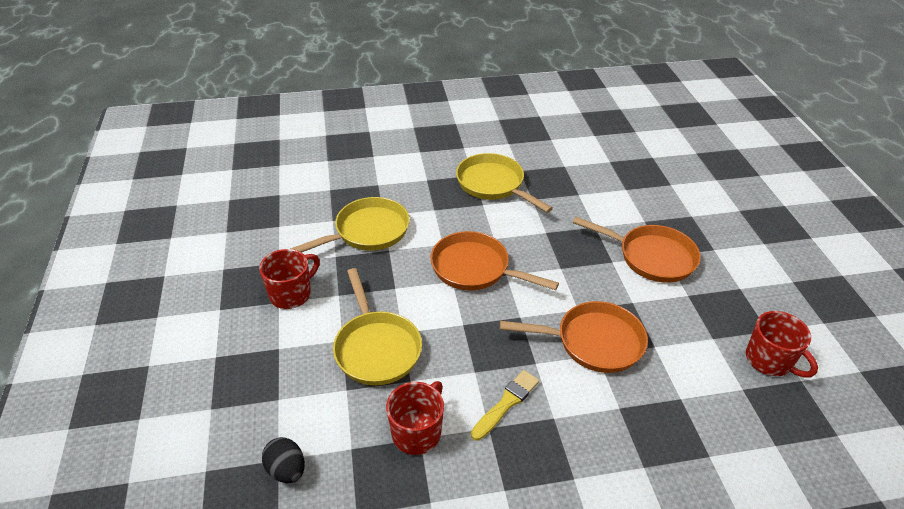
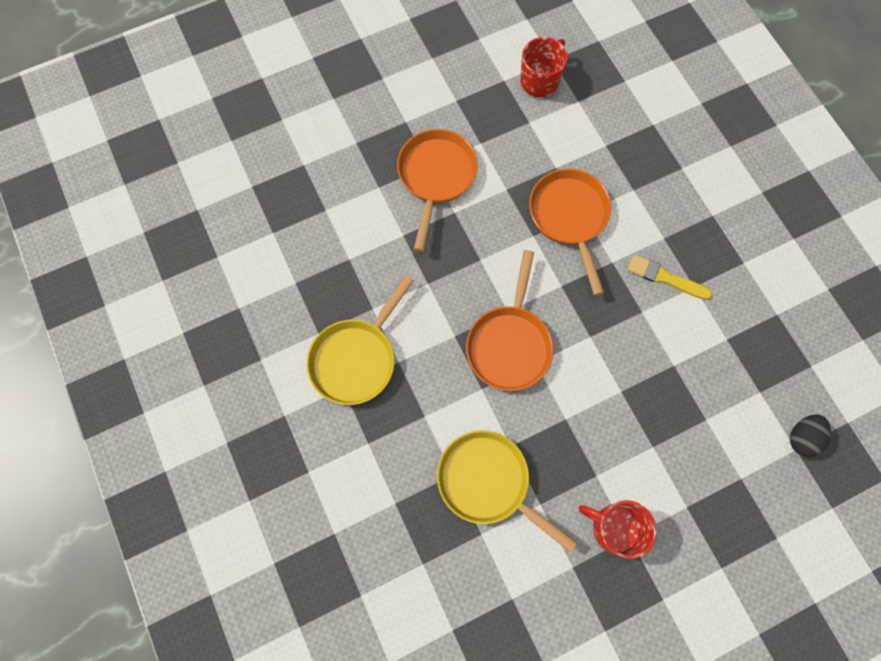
camera: 105 degrees left, 30 degrees up
yellow pan [333,268,422,386] -> none
red mug [386,381,444,455] -> none

